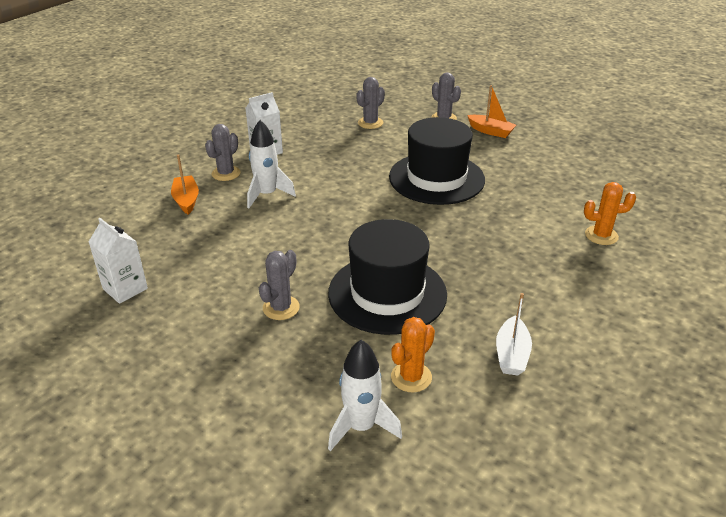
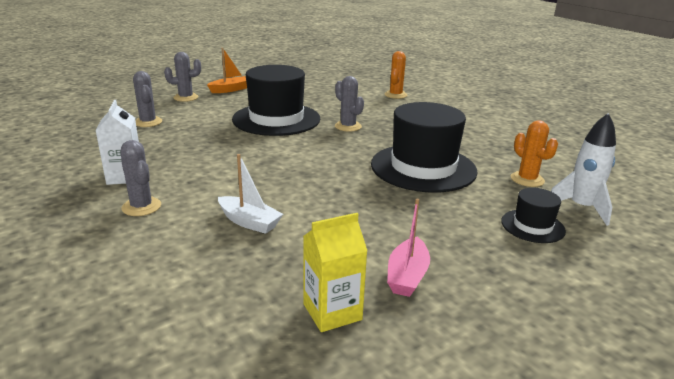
camera: 70 degrees left, 10 degrees down
white carton [89,218,148,304] -> yellow carton [303,213,367,332]
orange boat [171,154,199,215] -> none
white rocket [247,120,296,208] -> none
grey cactus [259,250,300,320] -> grey cactus moved to [335,76,364,132]
white boat [496,293,532,376] -> white boat moved to [218,154,283,234]
none -> pink boat [387,199,430,297]
none -> black hat [501,188,566,243]

